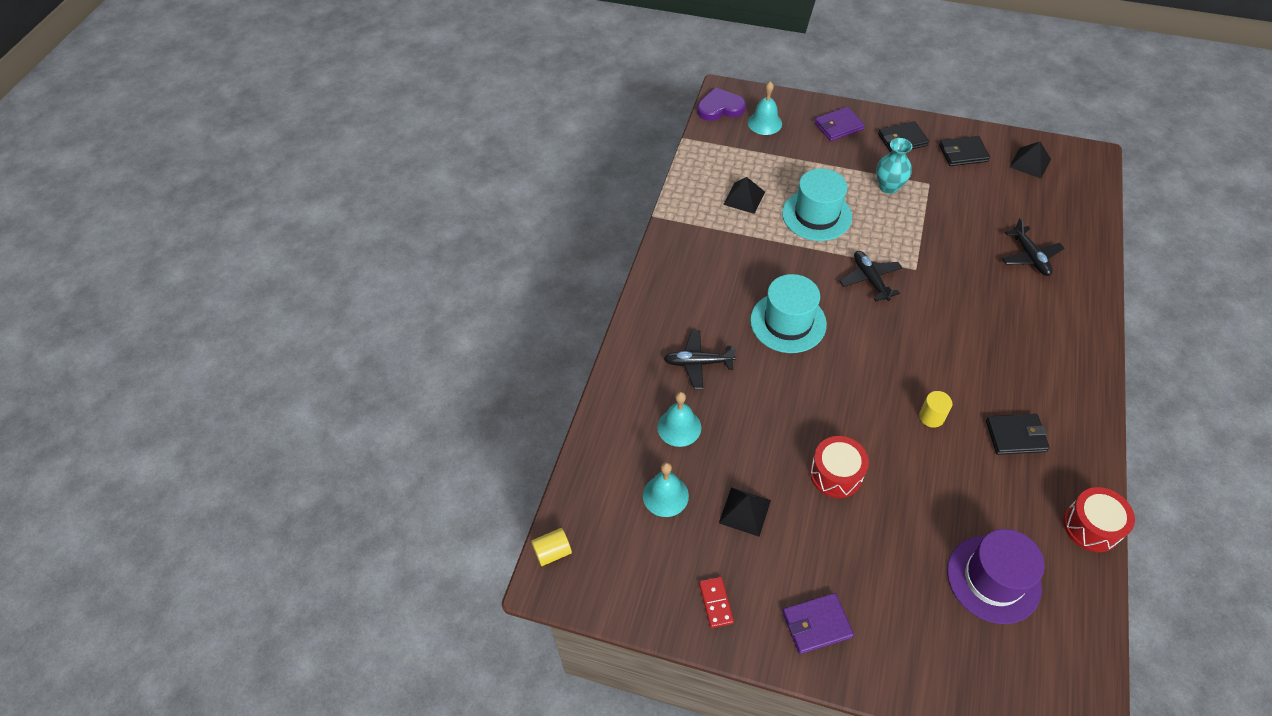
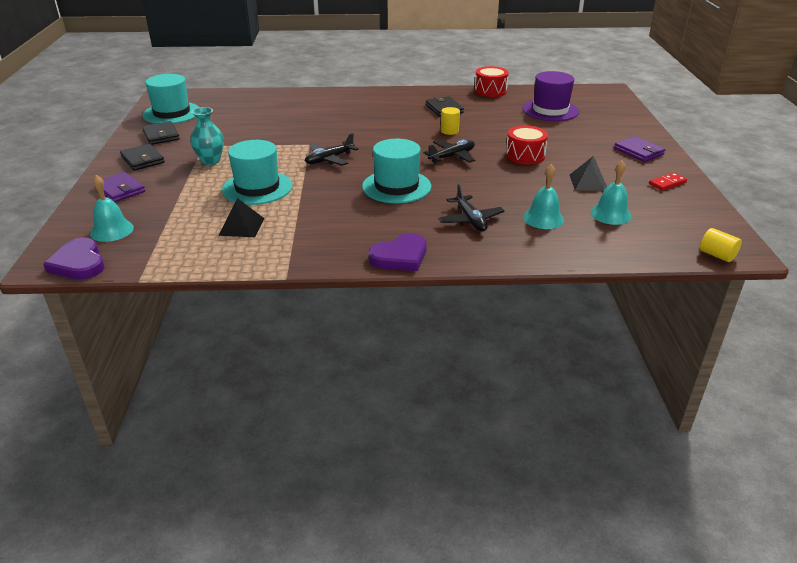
camera: 110 degrees left, 20 degrees down
black plane [1002,218,1065,276] -> black plane moved to [424,140,475,163]
black pyramid [1009,142,1051,179] -> turquoise hat [142,74,200,124]
none -> purple heart [369,233,427,271]

